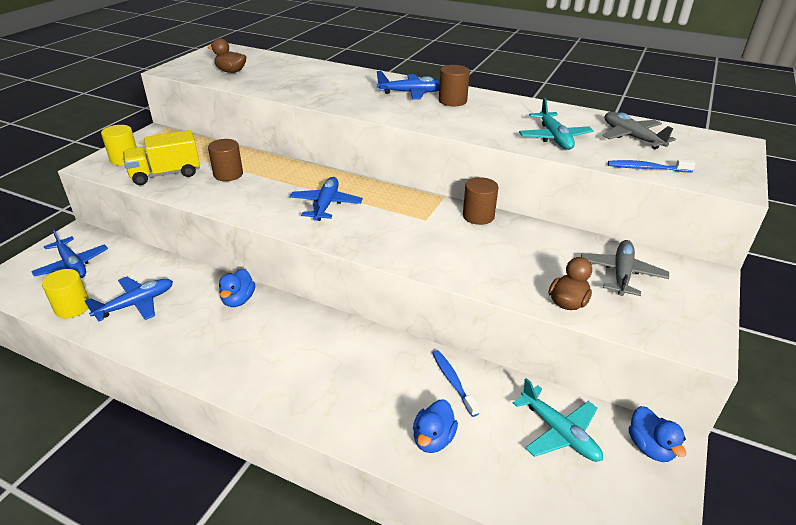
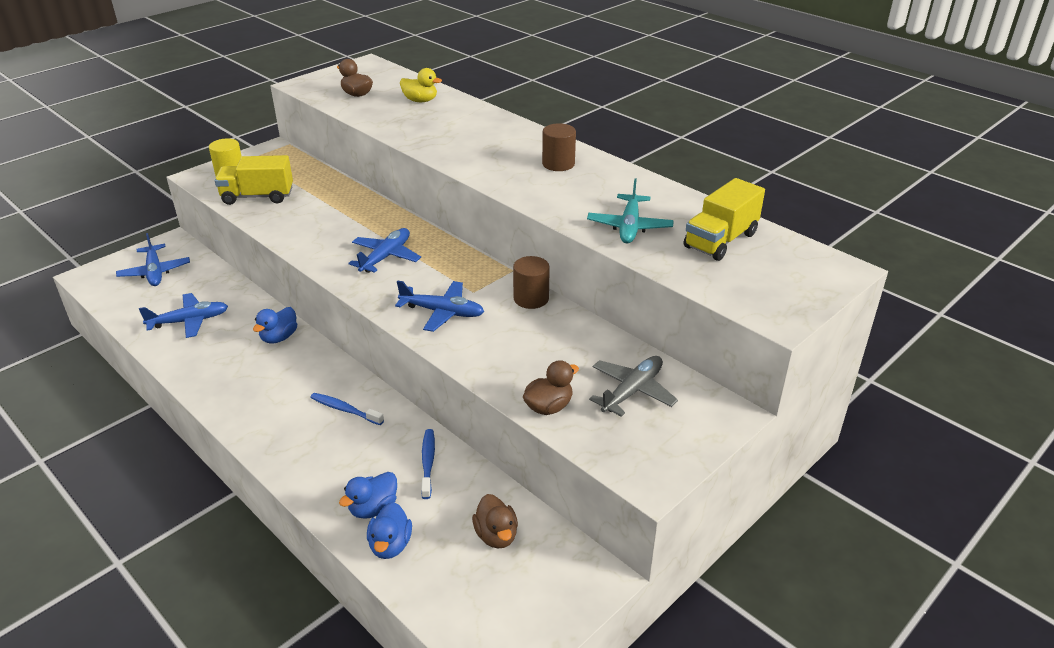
camera: 20 degrees right, 0 degrees up
yellow cylinder [42,269,89,318] -> none
brown cylinder [208,139,243,181] -> none
blue plane [377,71,440,100] -> blue plane moved to [395,280,484,332]
turquoise plane [513,378,603,462] -> brown duck [472,494,518,548]
grey plane [602,112,676,149] -> yellow truck [684,178,765,261]
blue toothbrush [608,159,696,172] -> blue toothbrush moved to [310,393,384,425]
blue duck [629,406,686,462] -> blue duck moved to [367,502,412,559]
none -> yellow duck [400,68,442,102]

